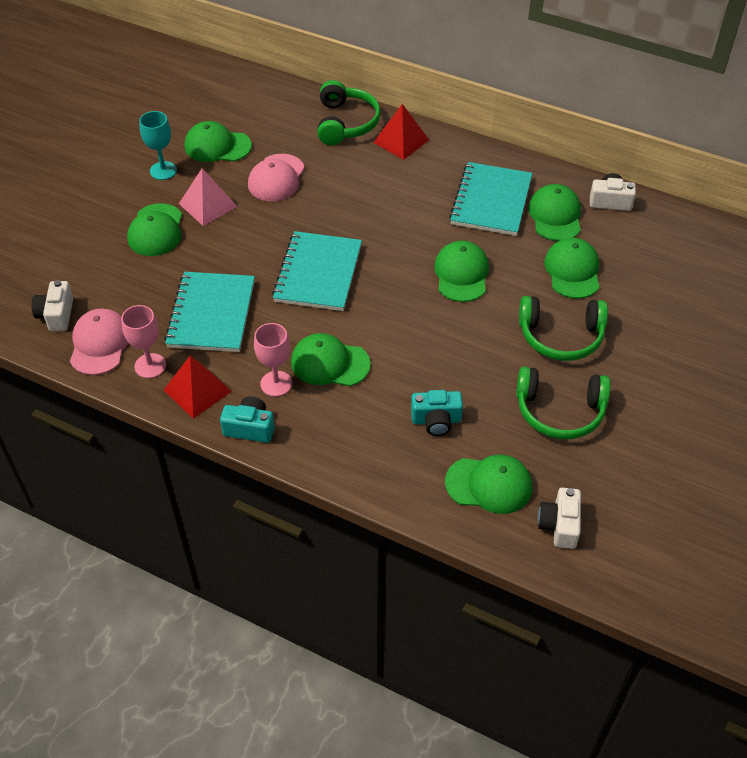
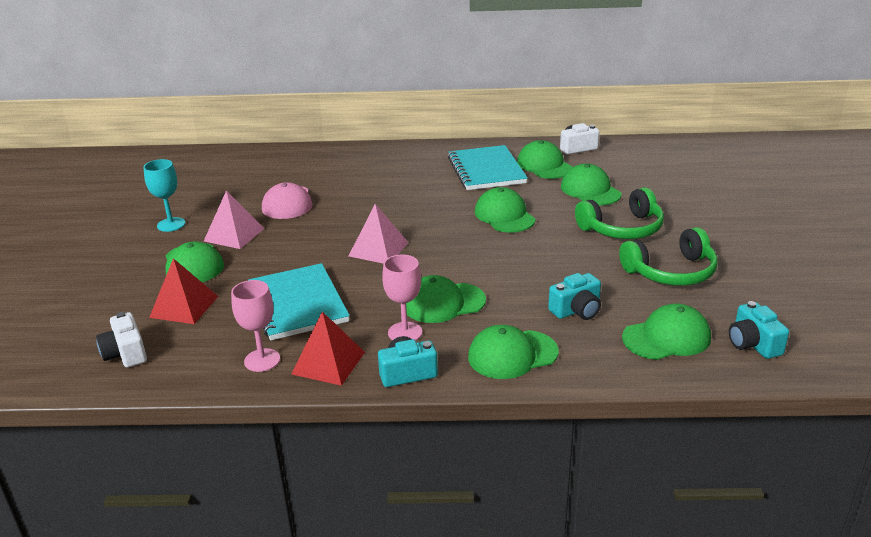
camera: 25 degrees left, 20 degrees down
pink cap [70,308,128,375] -> none
green cap [185,121,252,162] -> green cap moved to [468,325,559,379]
turquoise notebook [272,231,362,311] -> pink pyramid [349,204,408,263]
green headphones [317,80,381,145] -> none
red pyramid [373,104,429,160] -> red pyramid moved to [149,258,218,324]
white camera [538,488,581,549] -> turquoise camera [729,301,789,359]

